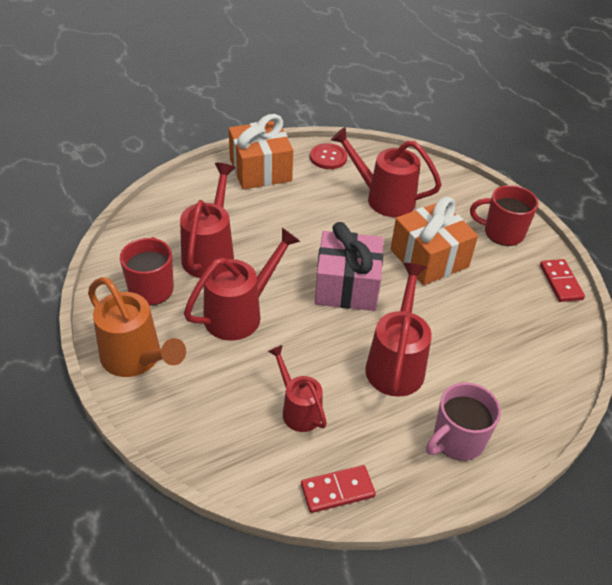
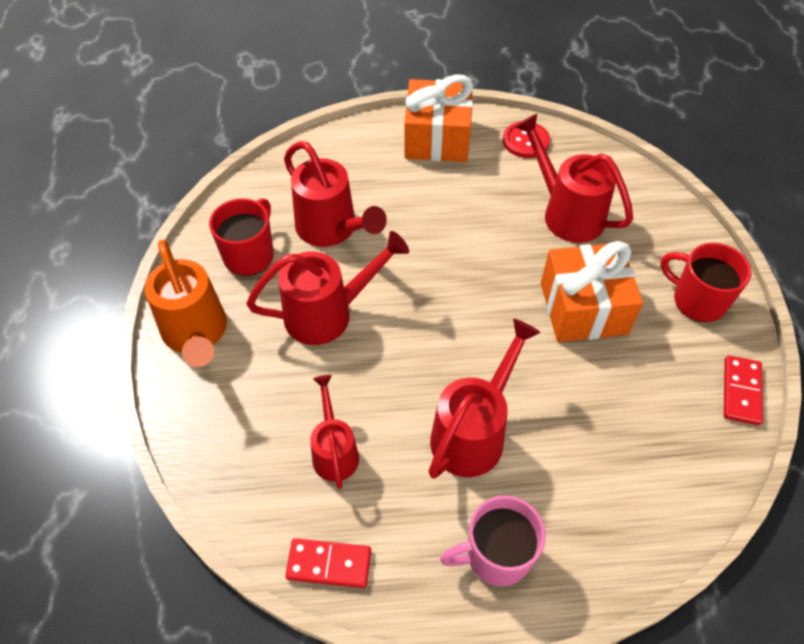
camera: 25 degrees right, 10 degrees up
red watering can [180,163,236,278] -> red watering can turned 105 degrees clockwise [284,141,387,247]
pink gift [315,222,383,311] -> none

